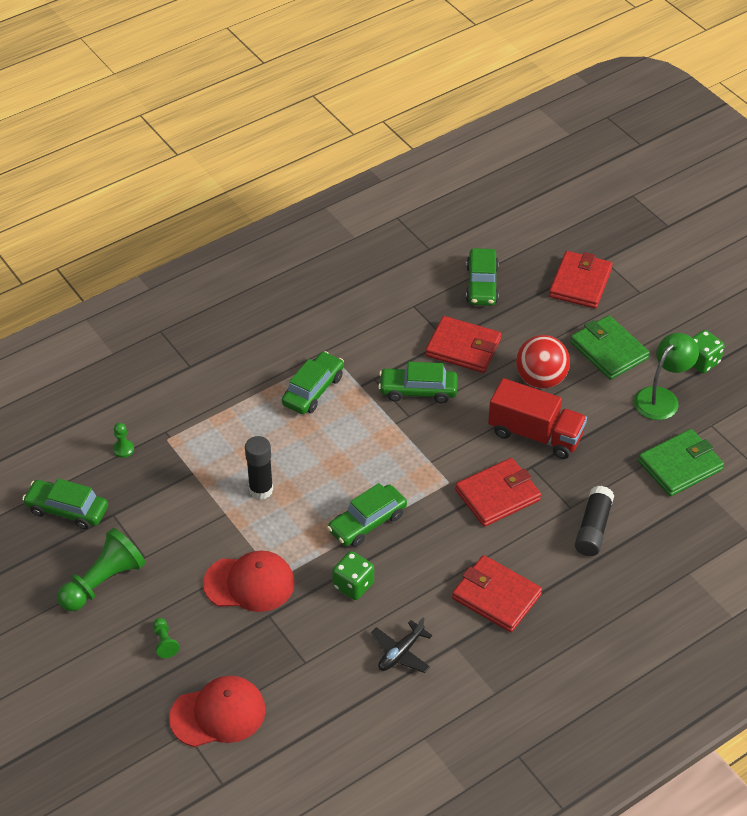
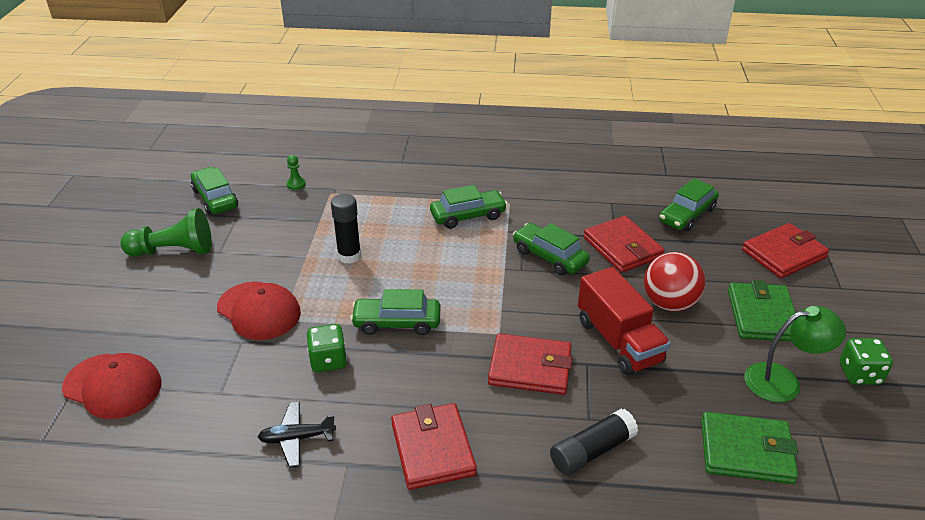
camera: 40 degrees right, 10 degrees down
green pawn [153,618,179,658] -> none

